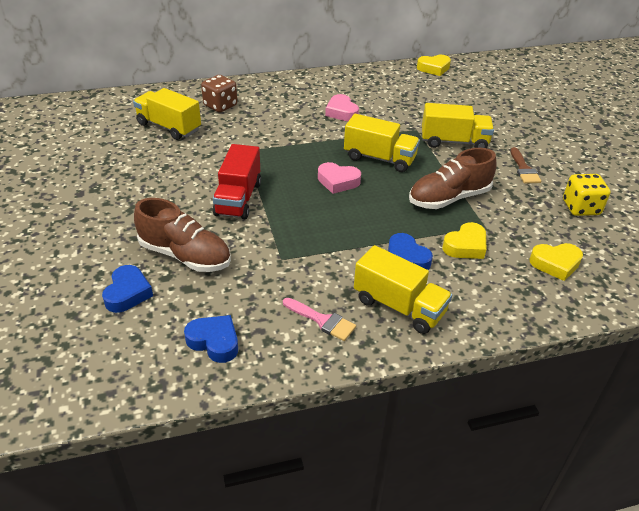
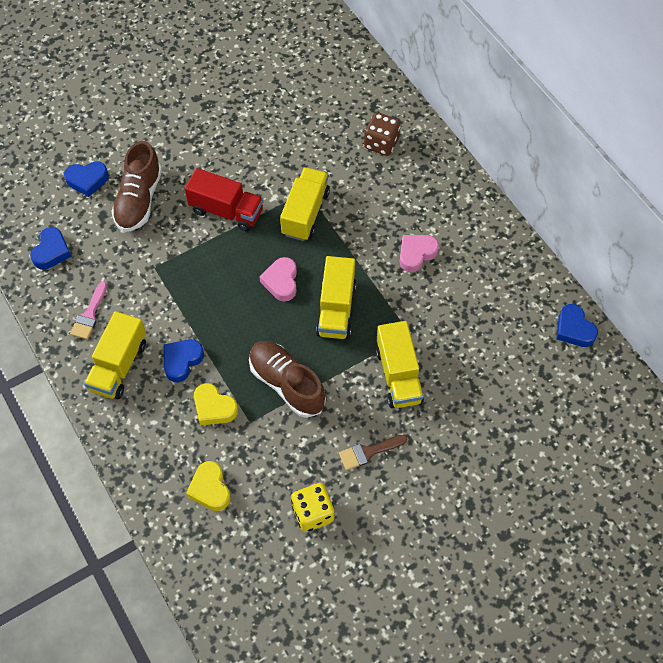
camera: 75 degrees right, 20 degrees up
yellow truck [133,88,201,140] -> yellow truck moved to [280,167,330,241]
red truck [213,144,261,219] -> red truck turned 150 degrees counterclockwise [185,168,264,232]
yellow heart [417,55,451,76] -> blue heart [556,304,598,347]

